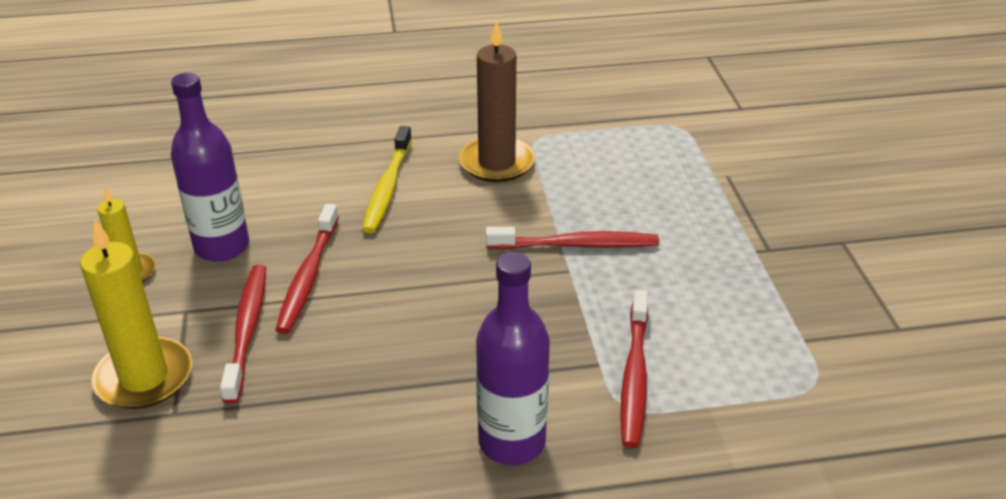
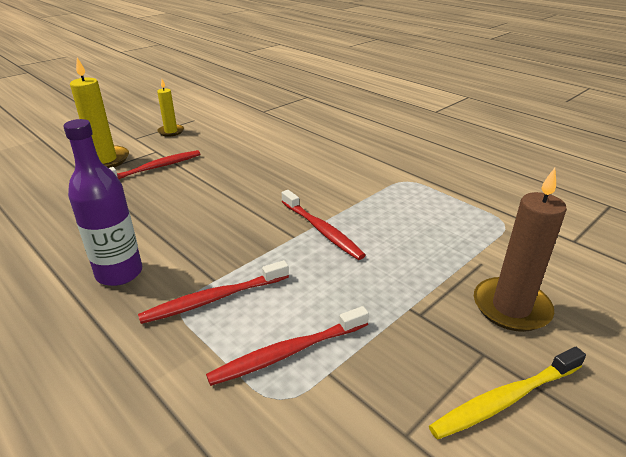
camera: 55 degrees right, 5 degrees down
purple bottle [171,73,249,262] -> none
red toothbrush [275,204,339,334] -> red toothbrush moved to [206,306,369,386]
yellow toothbrush [362,126,412,233] -> yellow toothbrush moved to [429,347,586,440]
brown candle [459,20,535,182] -> brown candle moved to [474,168,567,332]

